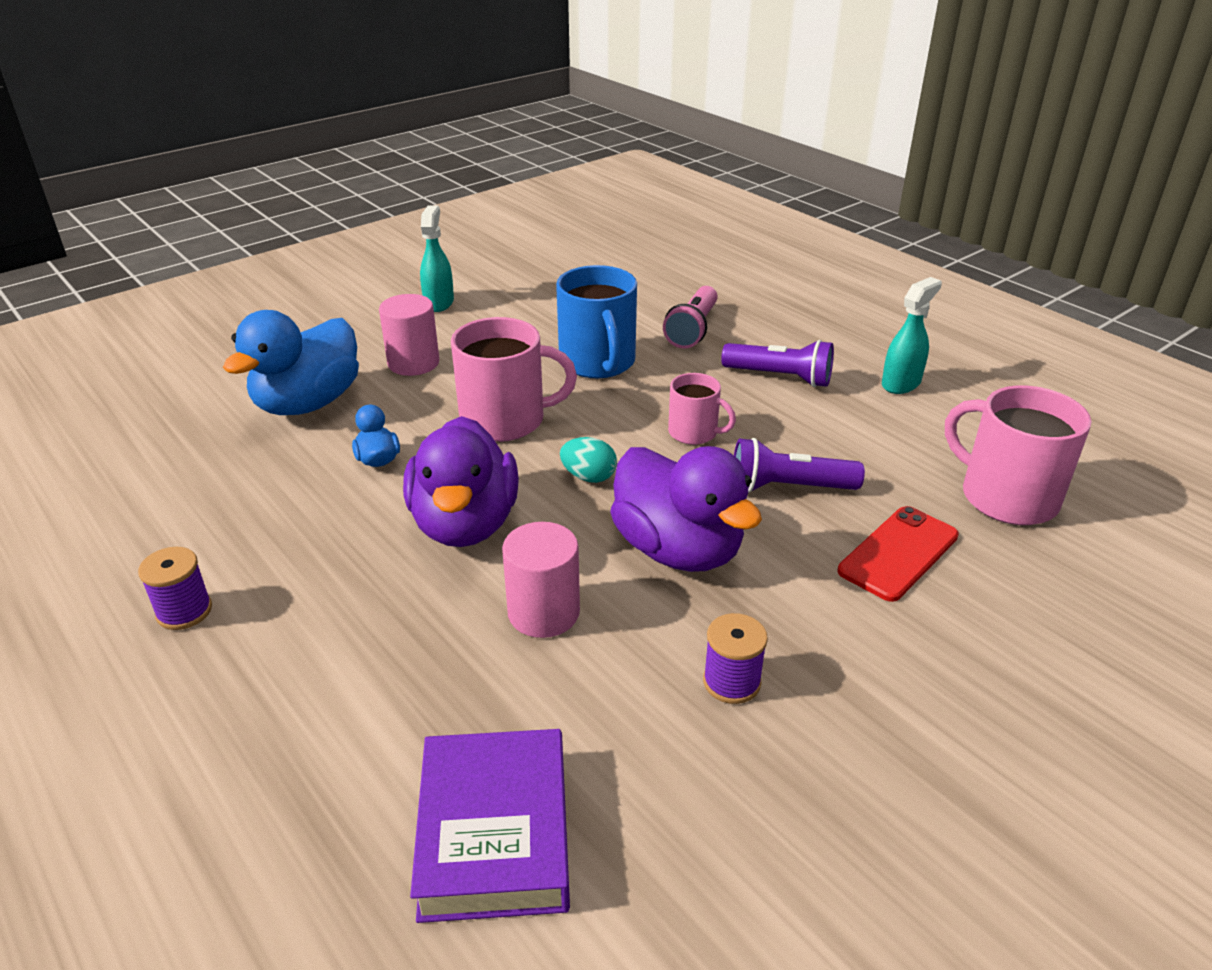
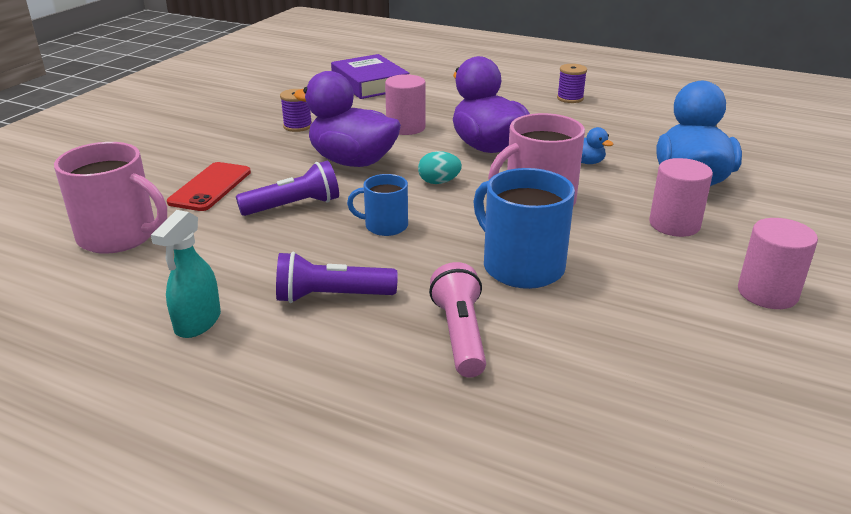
camera: 155 degrees right, 5 degrees down
turquoise spray bottle [420,205,454,312] -> pink cylinder [738,218,818,309]
pink mug [668,373,736,445] -> blue mug [347,174,408,236]

